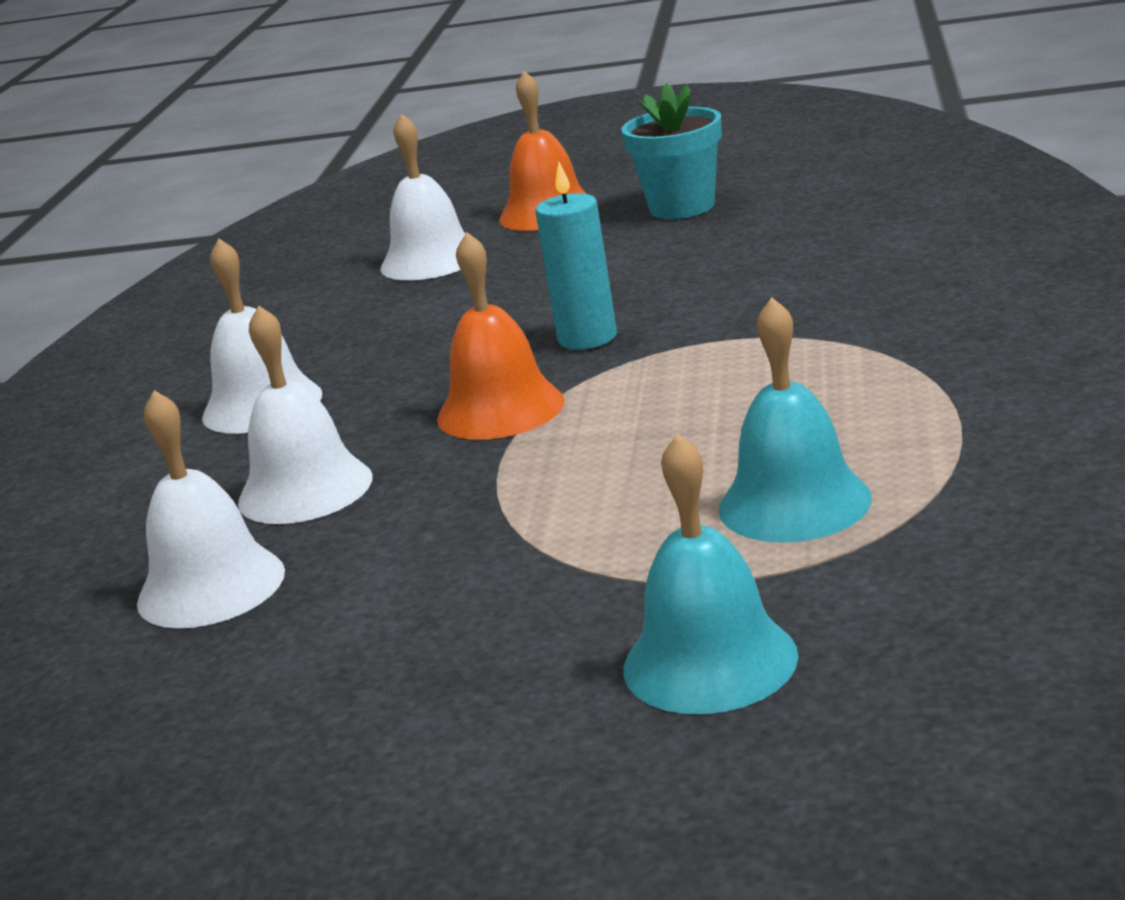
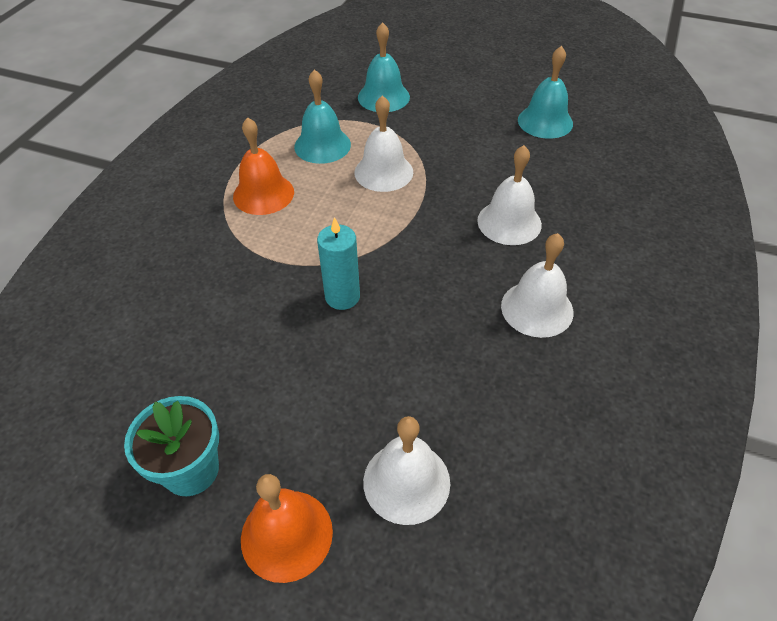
camera: 170 degrees left, 25 degrees up
white bell [137,390,285,628] -> white bell moved to [354,95,413,192]
orange bell [437,232,565,440] -> orange bell moved to [233,117,294,215]
none -> turquoise bell [518,46,573,139]

